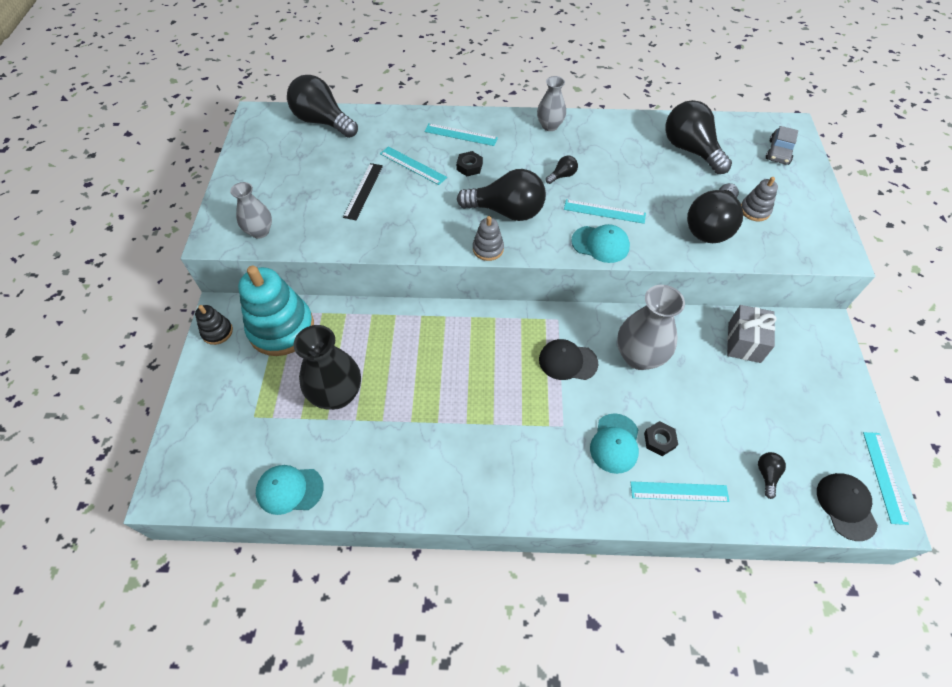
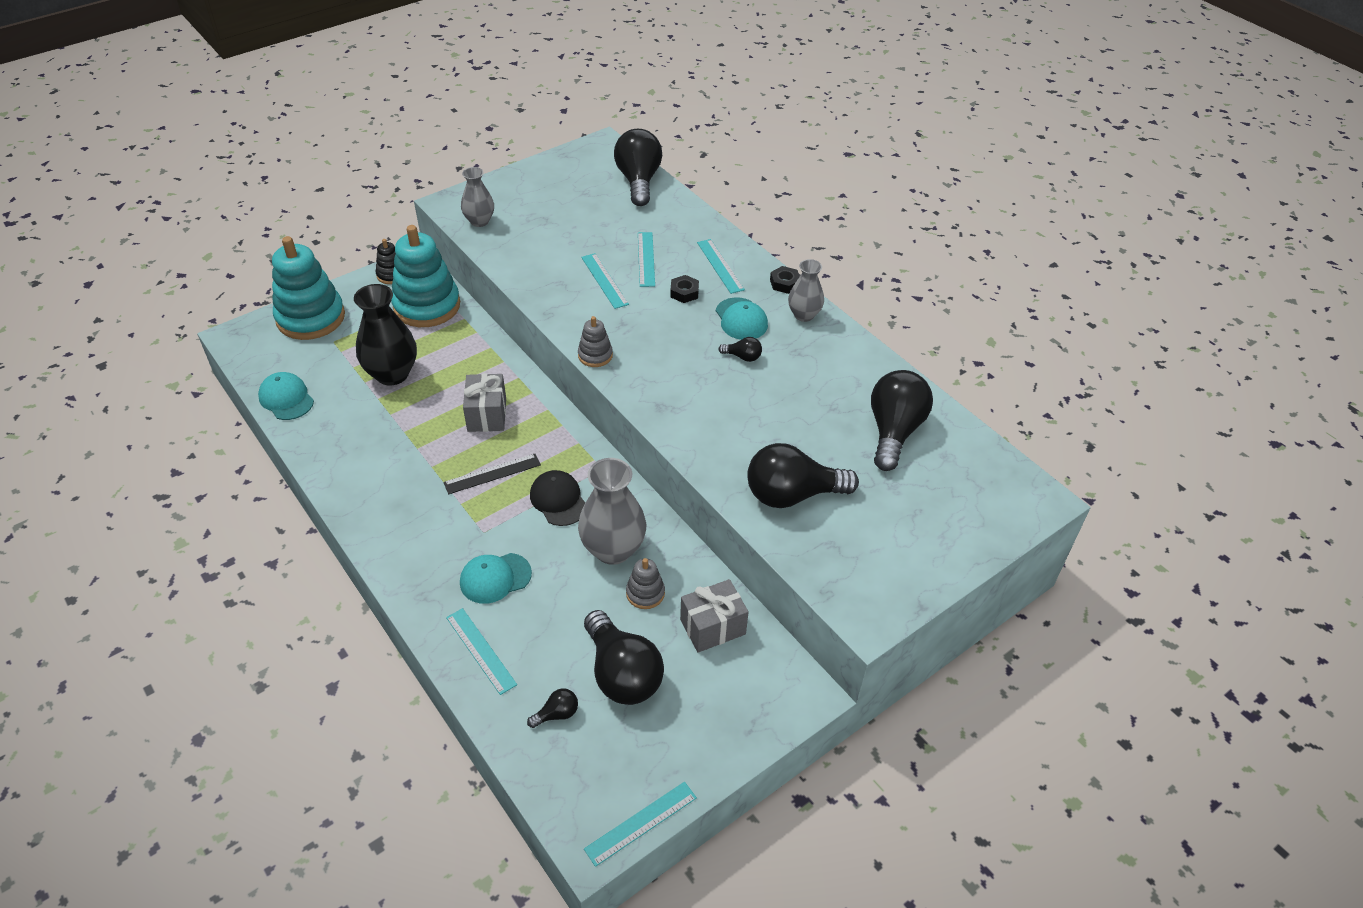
camera: 50 degrees right, 10 degrees down
black ruler [343,163,383,220] -> black ruler moved to [444,454,541,494]
black light bulb [457,169,546,221] -> black light bulb moved to [584,610,664,705]
turquoise ruler [564,199,646,224] -> turquoise ruler moved to [581,253,629,309]
turquoise cap [571,224,630,263] -> turquoise cap moved to [716,297,768,340]
black nut [644,421,678,456] -> black nut moved to [770,266,800,294]
grey stacking toy [741,177,778,221] -> grey stacking toy moved to [626,558,665,609]
grey car [766,126,798,165] -> none
black cap [817,473,878,541] -> none
none -> turquoise stacking toy [272,236,345,340]
none -> grey gift [463,373,506,432]

